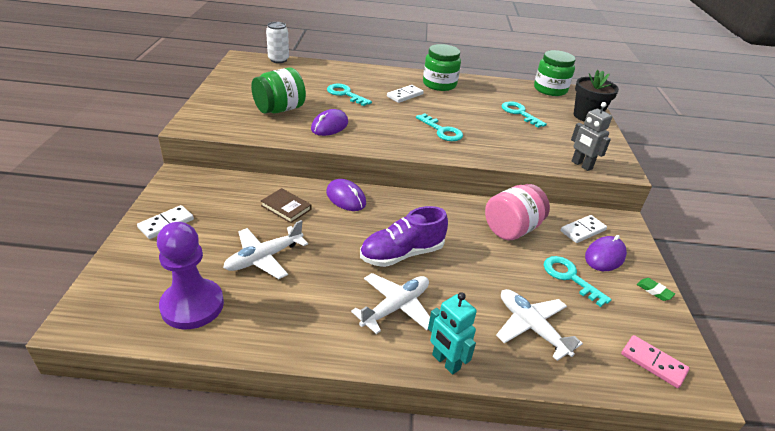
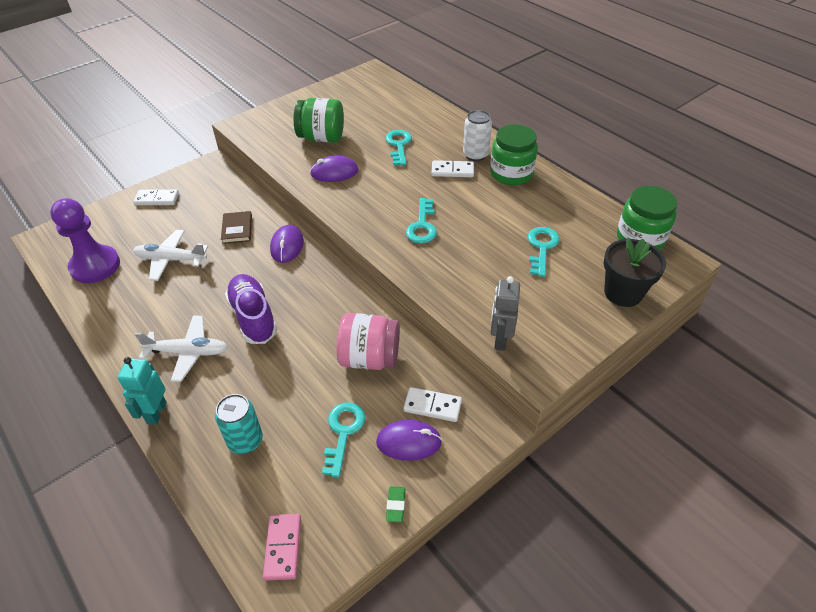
camera: 50 degrees right, 10 degrees up
white can [266,22,289,63] -> white can moved to [463,110,492,161]
purple shoe [360,206,448,267] -> purple shoe turned 45 degrees clockwise [225,274,277,344]
white plane [496,289,583,361] -> turquoise can [215,394,263,454]

